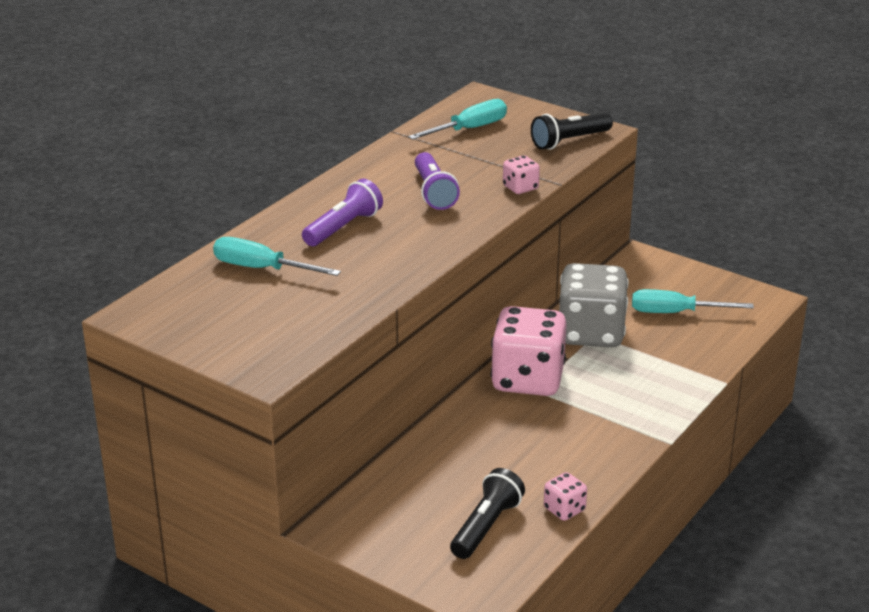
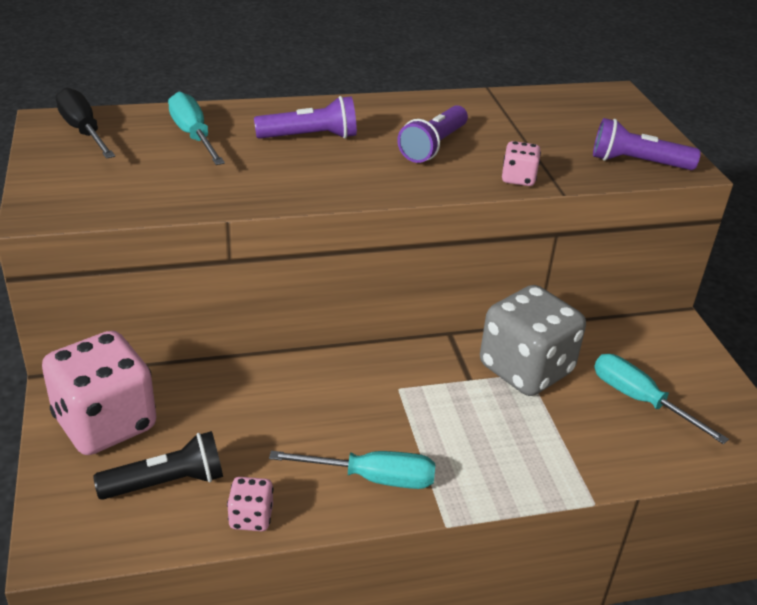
camera: 40 degrees right, 5 degrees up
turquoise screwdriver [408,99,507,140] -> turquoise screwdriver moved to [269,451,435,489]
pink dice [491,306,567,396] -> pink dice moved to [42,331,156,455]
black flashlight [531,112,613,150] -> purple flashlight [593,118,701,170]
none -> black screwdriver [56,87,115,159]

